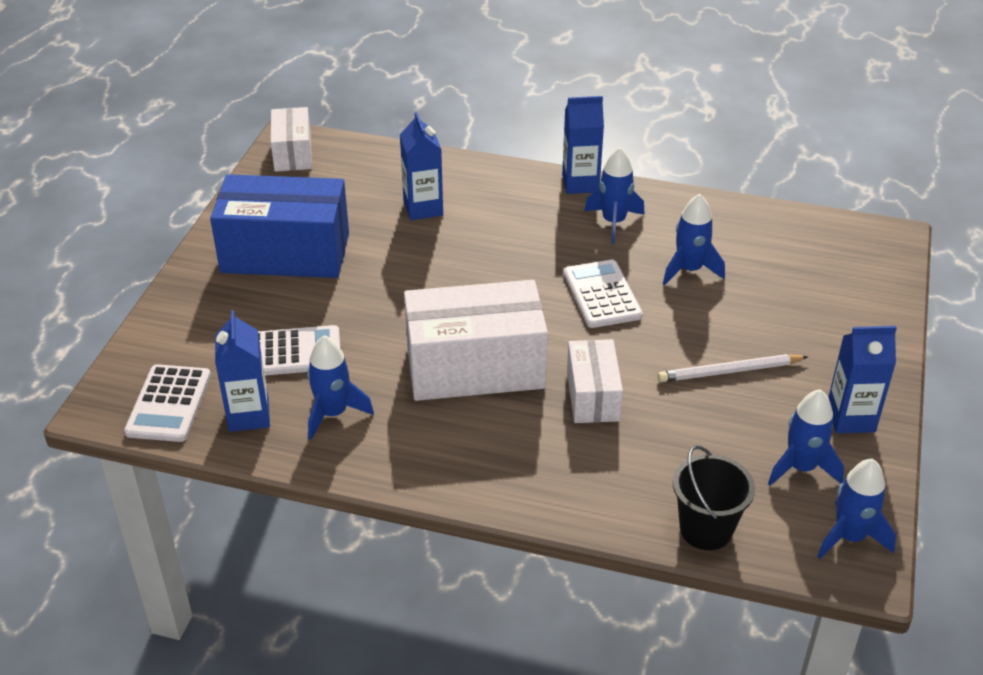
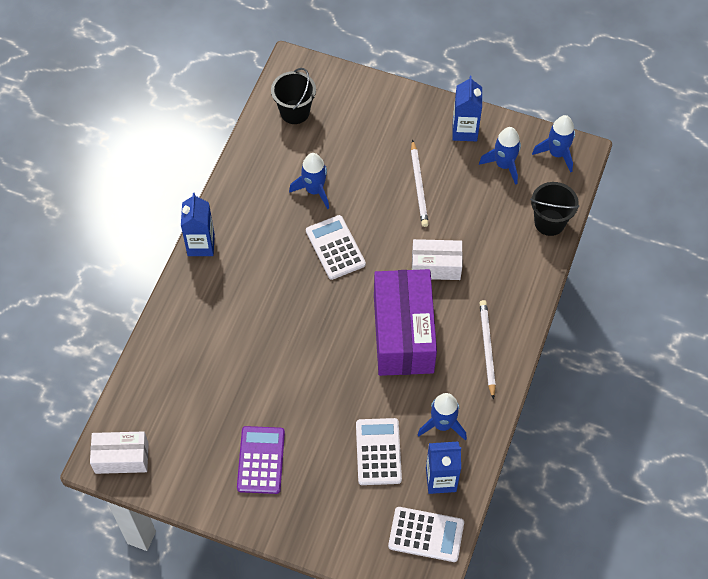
camera: 85 degrees left, 20 degrees up
blue box [210,174,349,278] -> purple calculator [237,426,285,494]
blue carton [400,112,443,220] -> none
white box [404,280,548,401] -> purple box [374,269,437,376]
white calculator [564,260,643,328] -> white calculator turned 75 degrees clockwise [306,215,366,280]
blue rocket [584,147,645,244] -> none
none -> black bucket [271,68,316,124]
none -> white pencil [480,300,496,400]

